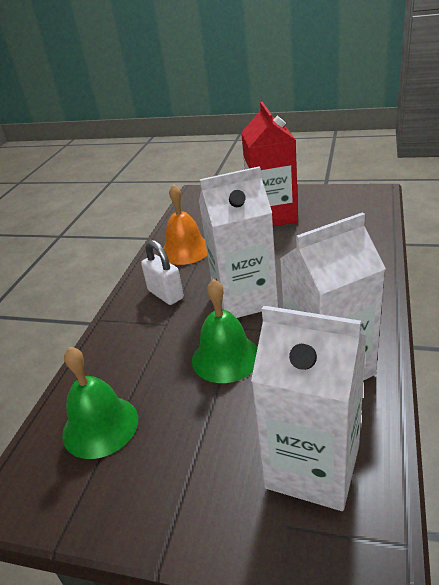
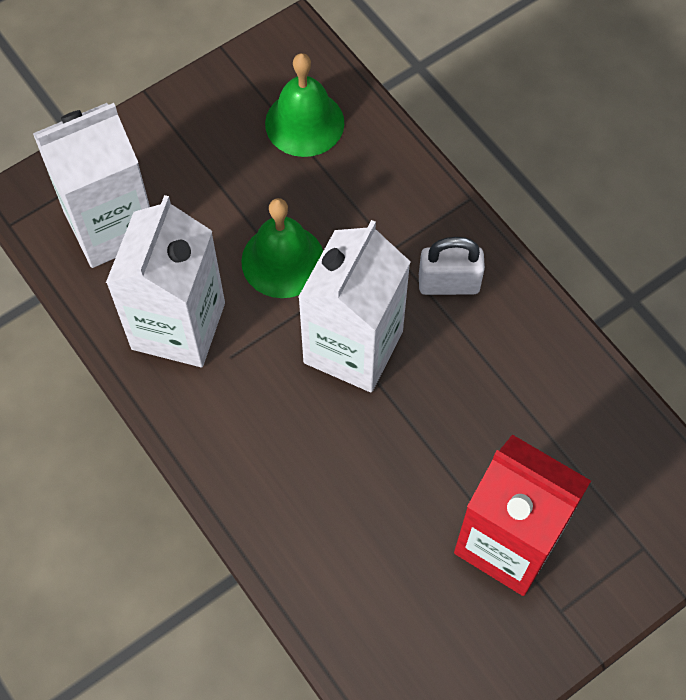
camera: 125 degrees right, 30 degrees up
orange bell [163,184,207,265] -> none

